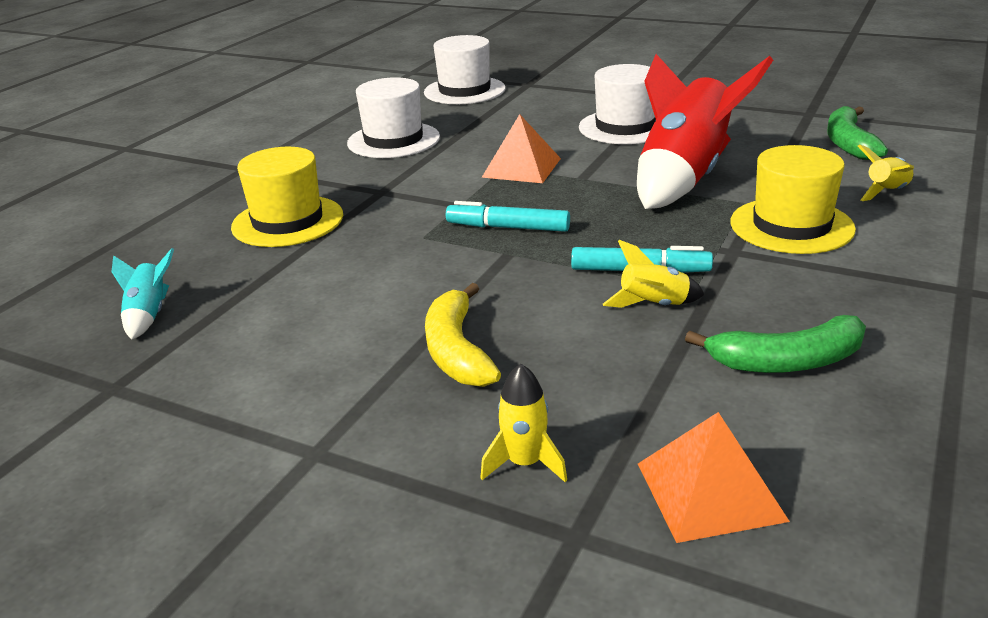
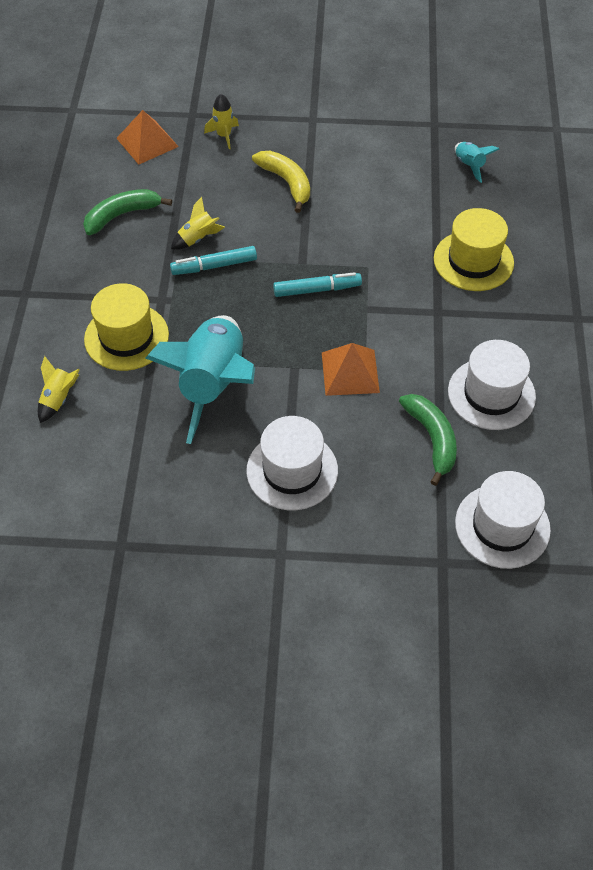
camera: 155 degrees right, 25 degrees up
red rocket [637,54,773,209] -> turquoise rocket [145,315,255,444]
green banana [827,106,888,160] -> green banana moved to [399,394,457,486]

